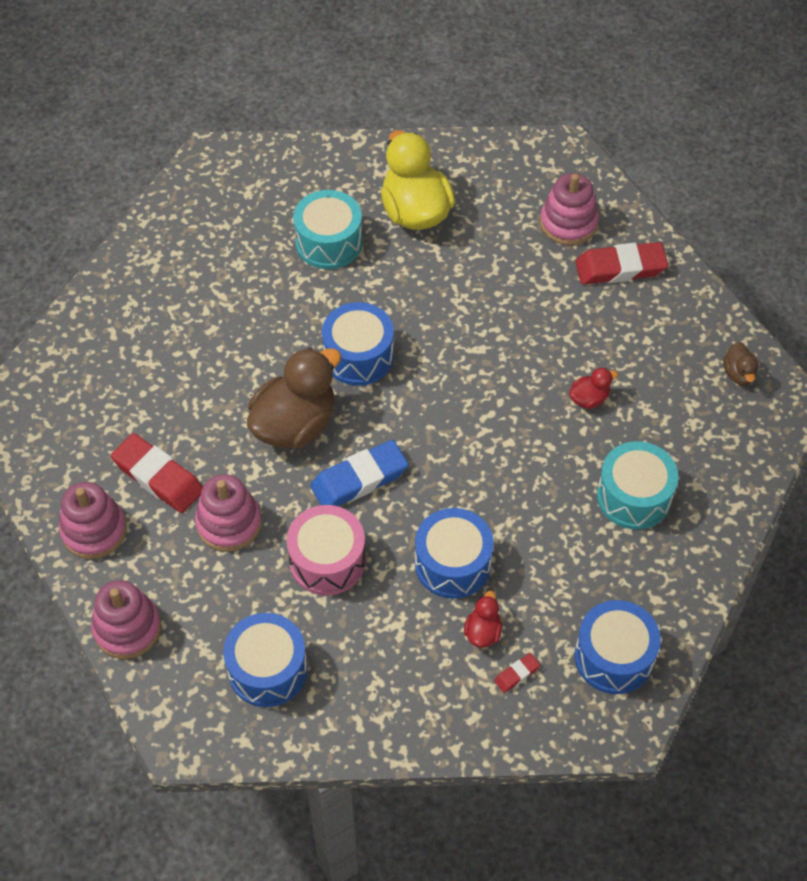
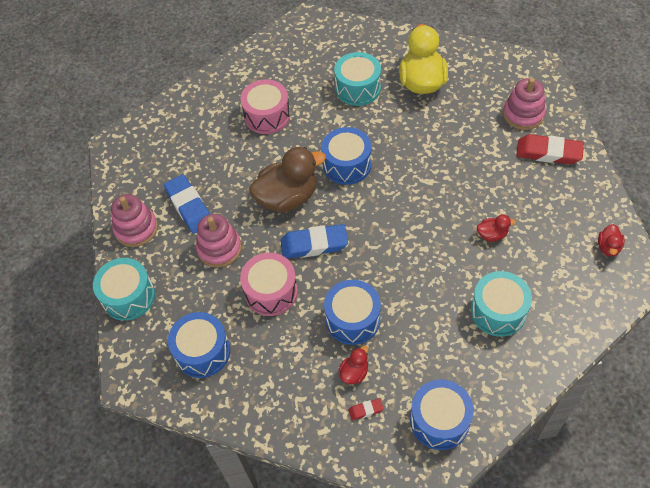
camera: 25 degrees right, 0 degrees up
pink stacking toy [91,580,161,659] -> turquoise drum [93,258,155,321]
red eraser [111,433,203,513] -> blue eraser [164,174,210,234]
brown duck [723,342,758,386] -> red duck [598,224,625,257]
none -> pink drum [241,79,290,134]

